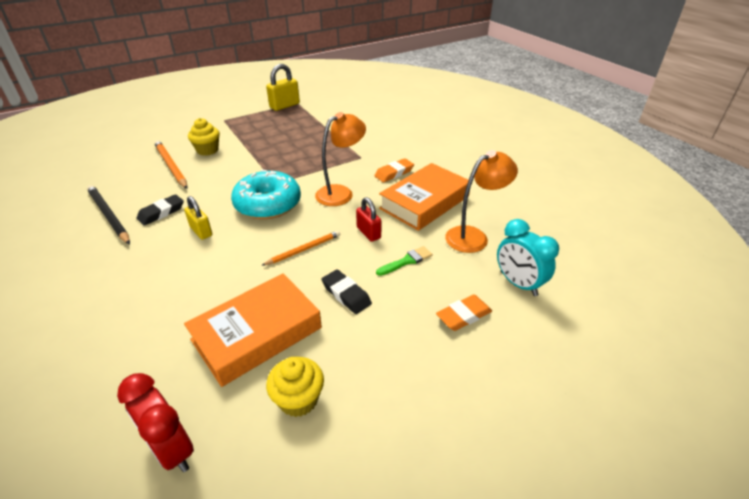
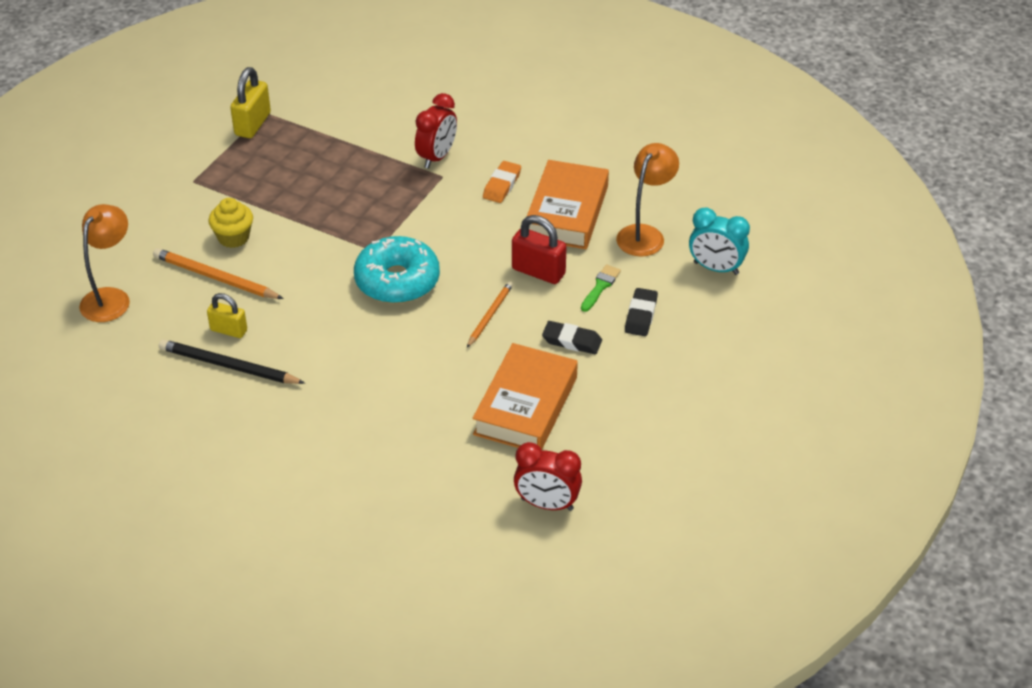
camera: 30 degrees left, 5 degrees up
black eraser [137,194,184,226] -> black eraser moved to [625,288,658,336]
yellow padlock [184,196,212,240] -> yellow padlock moved to [207,293,247,338]
yellow cupcake [266,357,324,417] -> none
orange lamp [315,112,366,206] -> orange lamp moved to [79,204,130,322]
red padlock [356,197,381,242] -> red padlock [512,215,566,284], size x1.50
orange eraser [436,294,492,331] -> none
none -> red clock [415,93,457,169]

